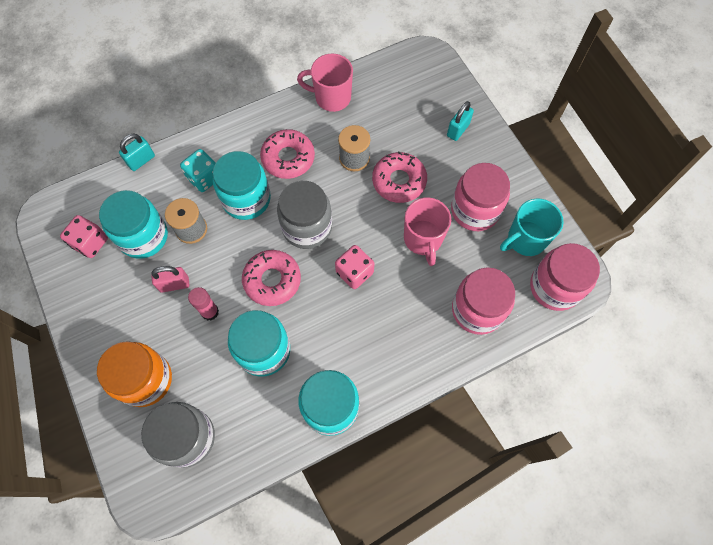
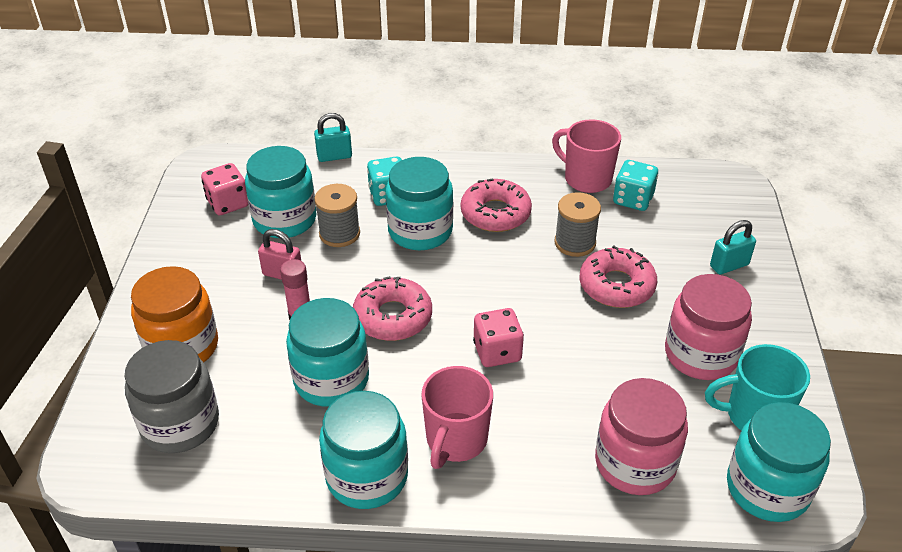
camera: 30 degrees right, 25 degrees down
grey jar [277,181,332,249] -> none
pink mug [404,198,451,266] -> pink mug moved to [421,366,493,469]
pink jar [530,243,600,311] -> turquoise jar [727,402,831,522]
none -> turquoise dice [613,160,658,211]

